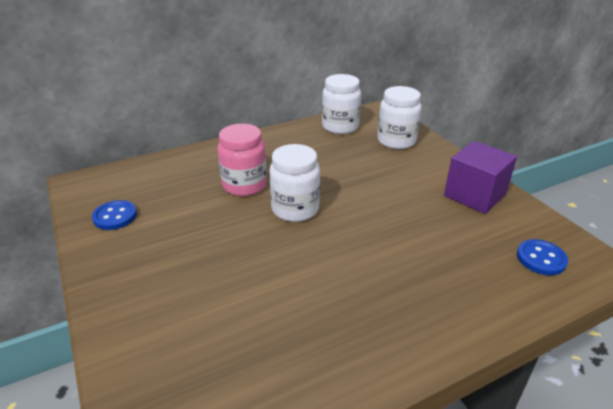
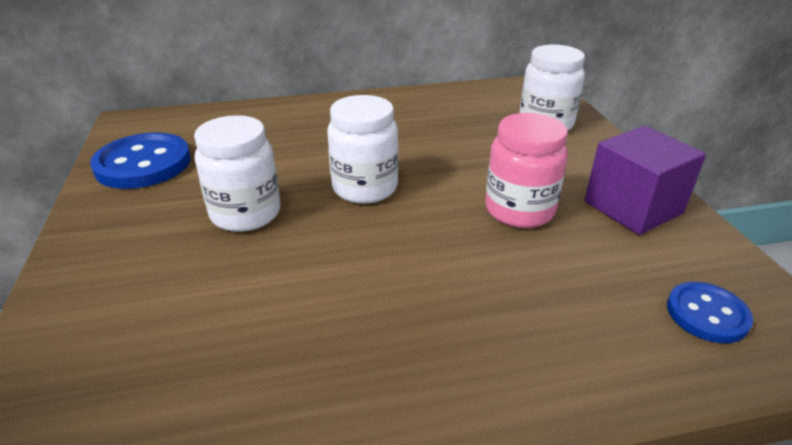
camera: 15 degrees right, 0 degrees up
blue button [92,200,137,230] -> blue button [90,133,191,189], size x1.72
pink jar [218,124,267,196] -> pink jar moved to [485,113,568,228]
white jar [322,74,361,134] -> white jar moved to [194,115,280,232]

